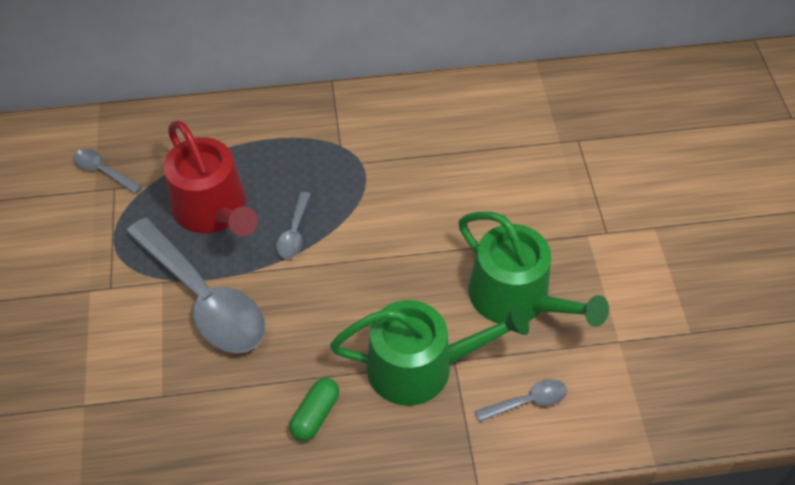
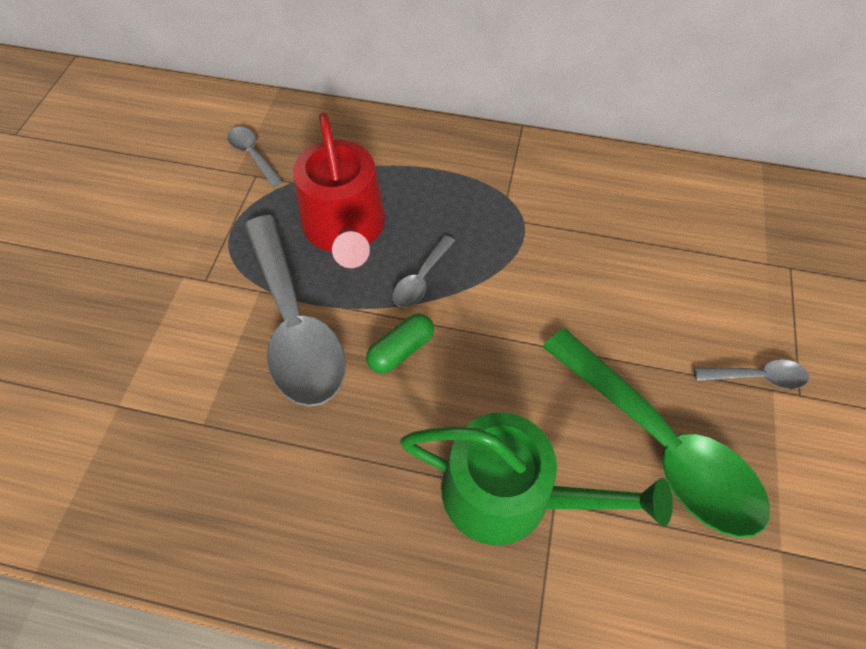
camera: 20 degrees right, 5 degrees up
green capsule [289,378,339,441] -> green capsule moved to [366,313,434,373]
green watering can [458,212,609,327] -> green spoon [543,328,770,538]
grey spoon [475,379,567,422] -> grey spoon moved to [694,359,809,389]

